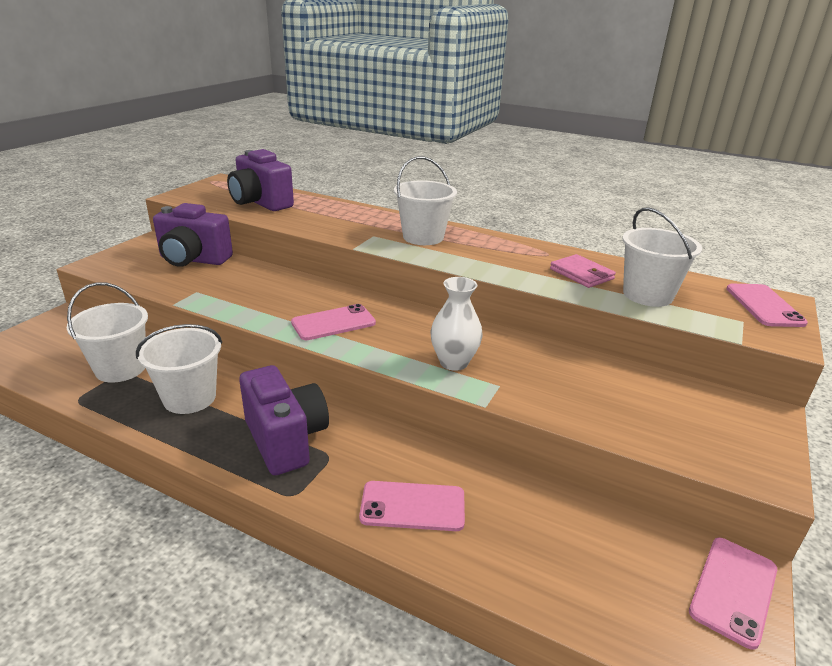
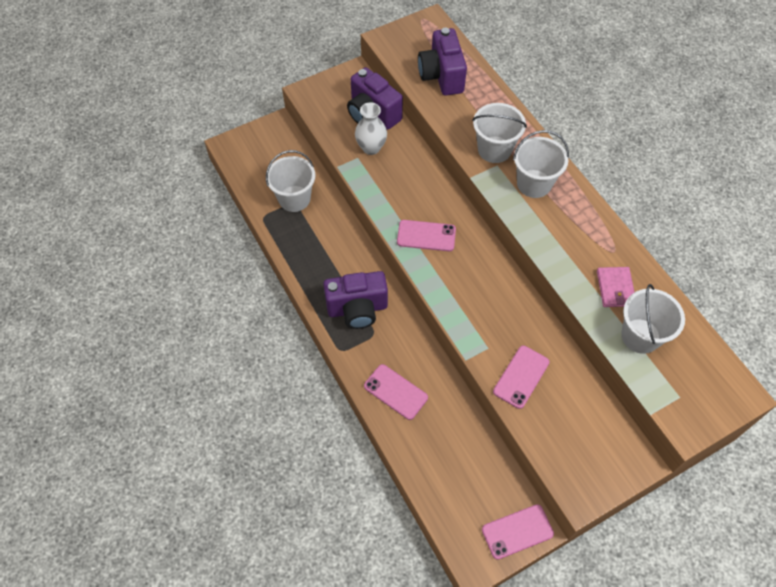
camera: 35 degrees right, 30 degrees up
white bucket [136,324,222,414] -> white bucket moved to [472,103,527,163]
purple camera [239,365,329,475] -> purple camera turned 75 degrees clockwise [323,271,388,329]
white vase [430,277,483,371] -> white vase moved to [355,102,387,155]
pink phone [726,284,808,327] -> pink phone moved to [493,345,550,409]

